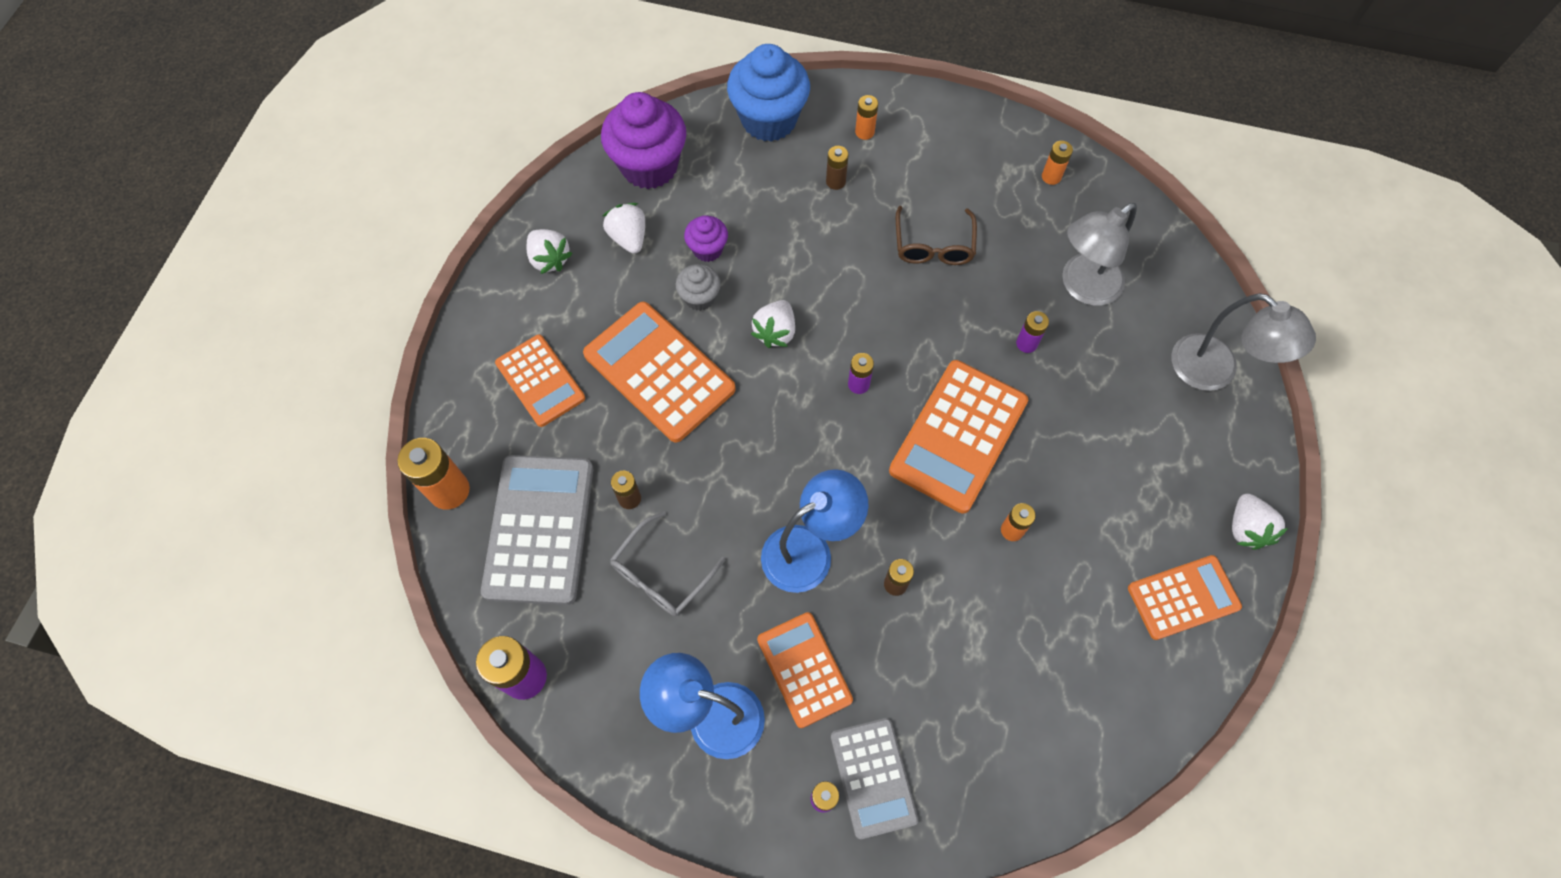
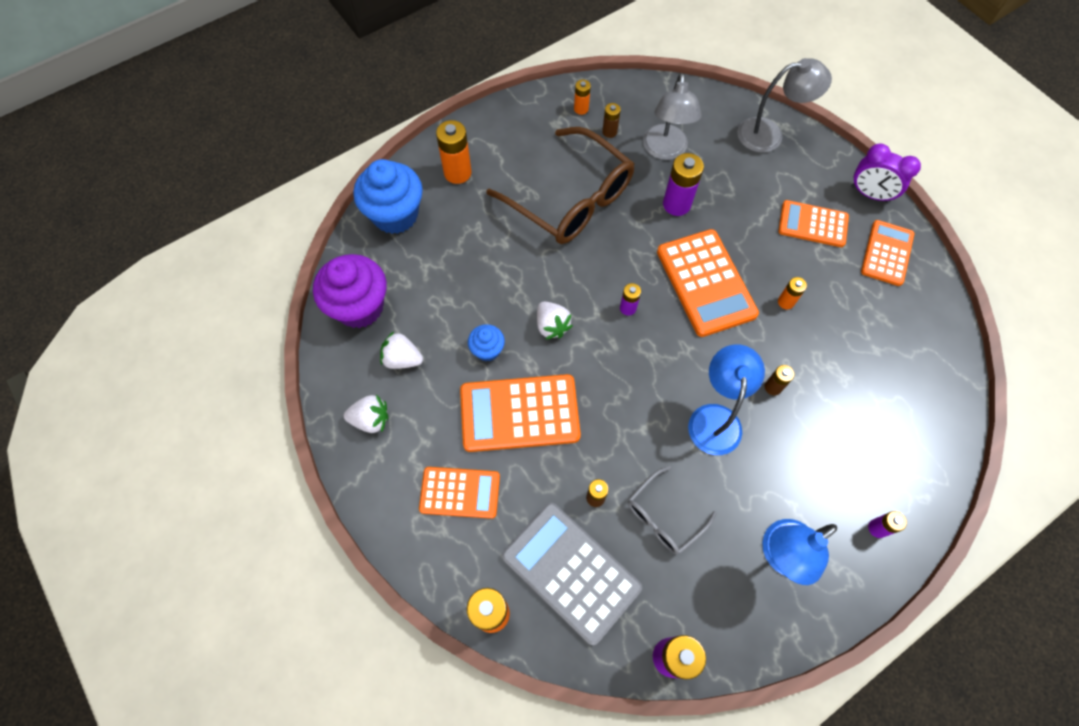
camera: 50 degrees left, 0 degrees up
grey glasses [610,511,725,616] -> grey glasses turned 60 degrees clockwise [628,466,717,554]
grey cupcake [676,264,721,311] -> blue cupcake [468,324,505,361]
purple cupcake [684,215,728,262] -> none
orange calculator [757,612,853,728] -> orange calculator moved to [778,200,849,247]
brown battery [826,146,849,190] -> brown battery moved to [602,103,621,138]
grey calculator [831,718,918,839] -> none
orange battery [855,95,878,140] -> orange battery [436,120,471,184], size x1.80
brown glasses [896,206,977,265] -> brown glasses [486,127,634,244], size x1.96
purple battery [1016,311,1049,353] -> purple battery [663,153,704,216], size x1.80
white strawberry [1232,494,1288,550] -> purple clock [851,143,921,203]

